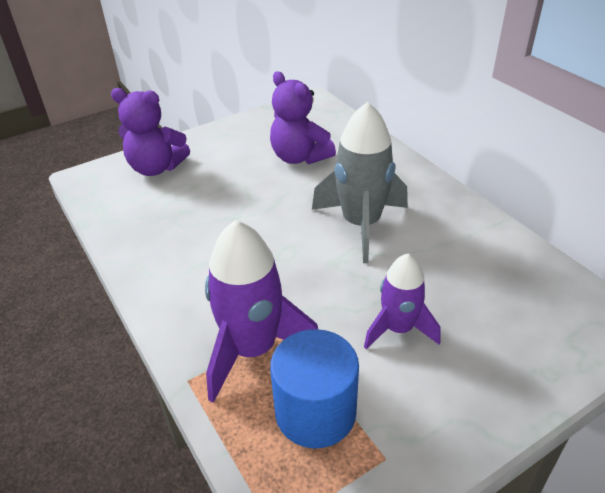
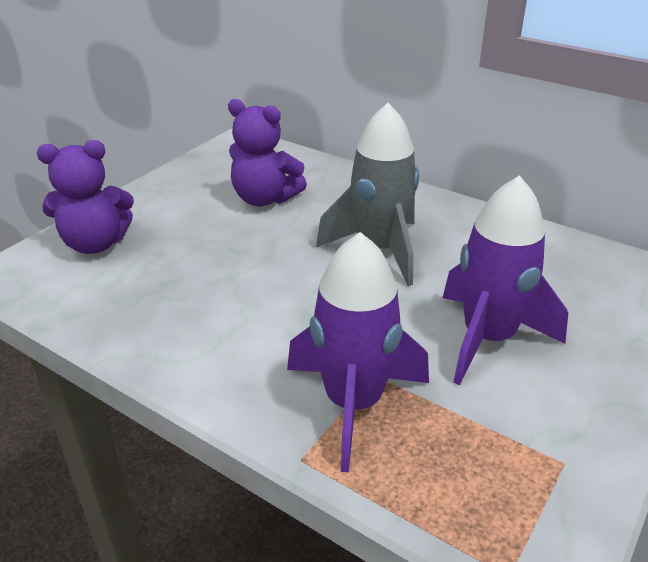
camera: 25 degrees left, 5 degrees down
blue cylinder [270,329,359,448] -> none
purple rocket [364,254,441,349] -> purple rocket [443,175,568,385], size x1.59

